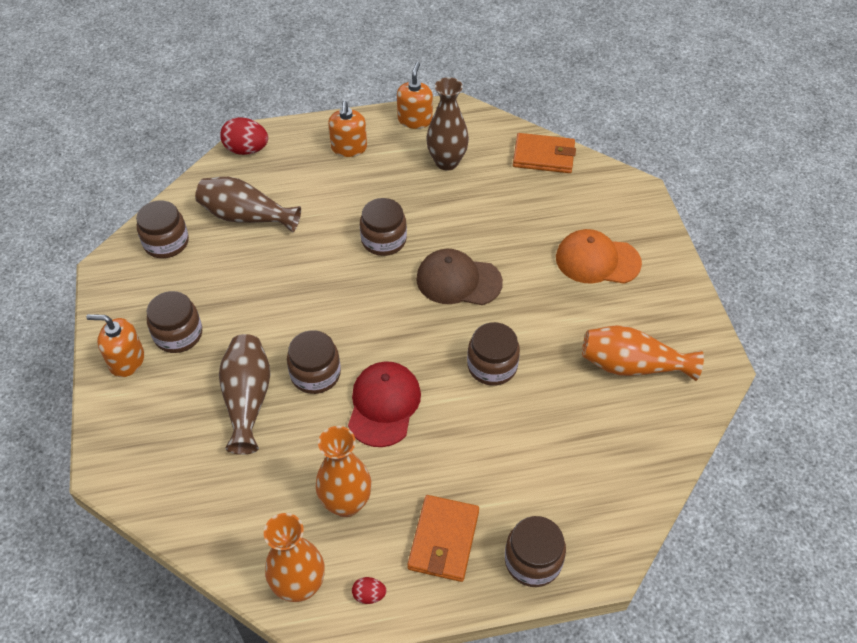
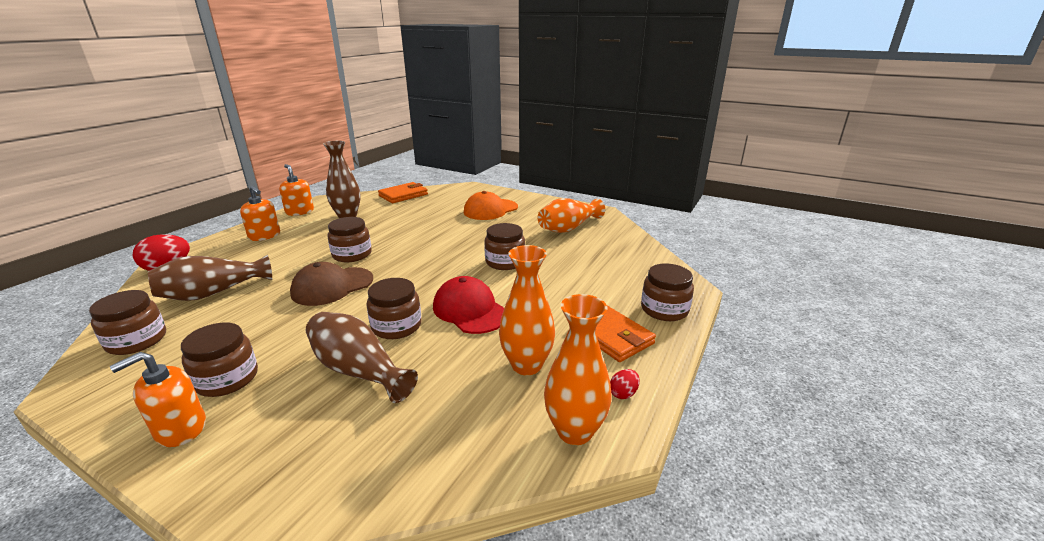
camera: 50 degrees left, 25 degrees down
brown cap [416,249,503,305] -> brown cap moved to [290,262,373,306]

